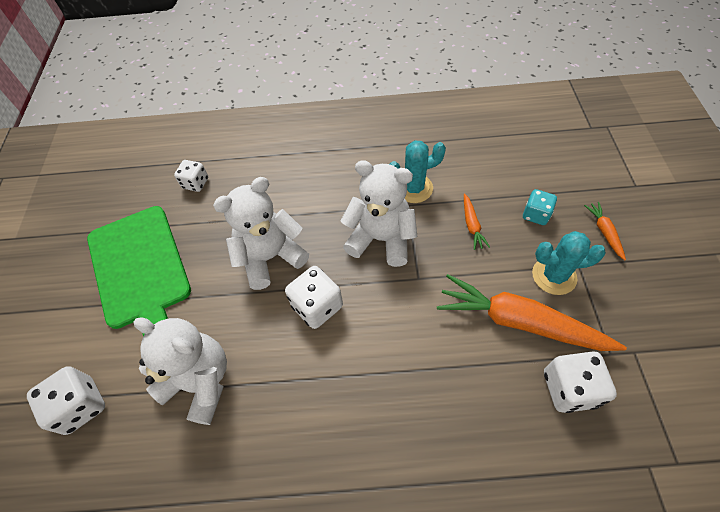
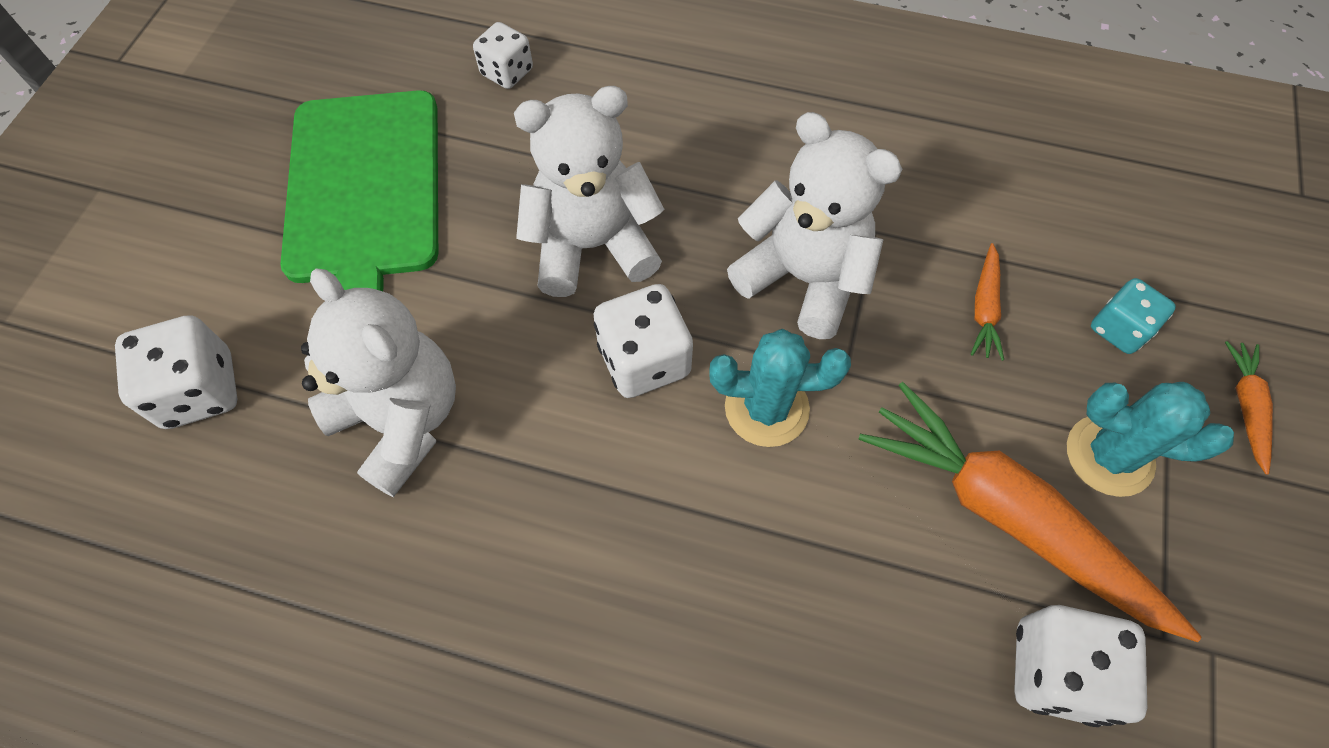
camera: 15 degrees right, 5 degrees up
turquoise cactus [390,141,446,203] -> turquoise cactus moved to [709,329,851,447]

